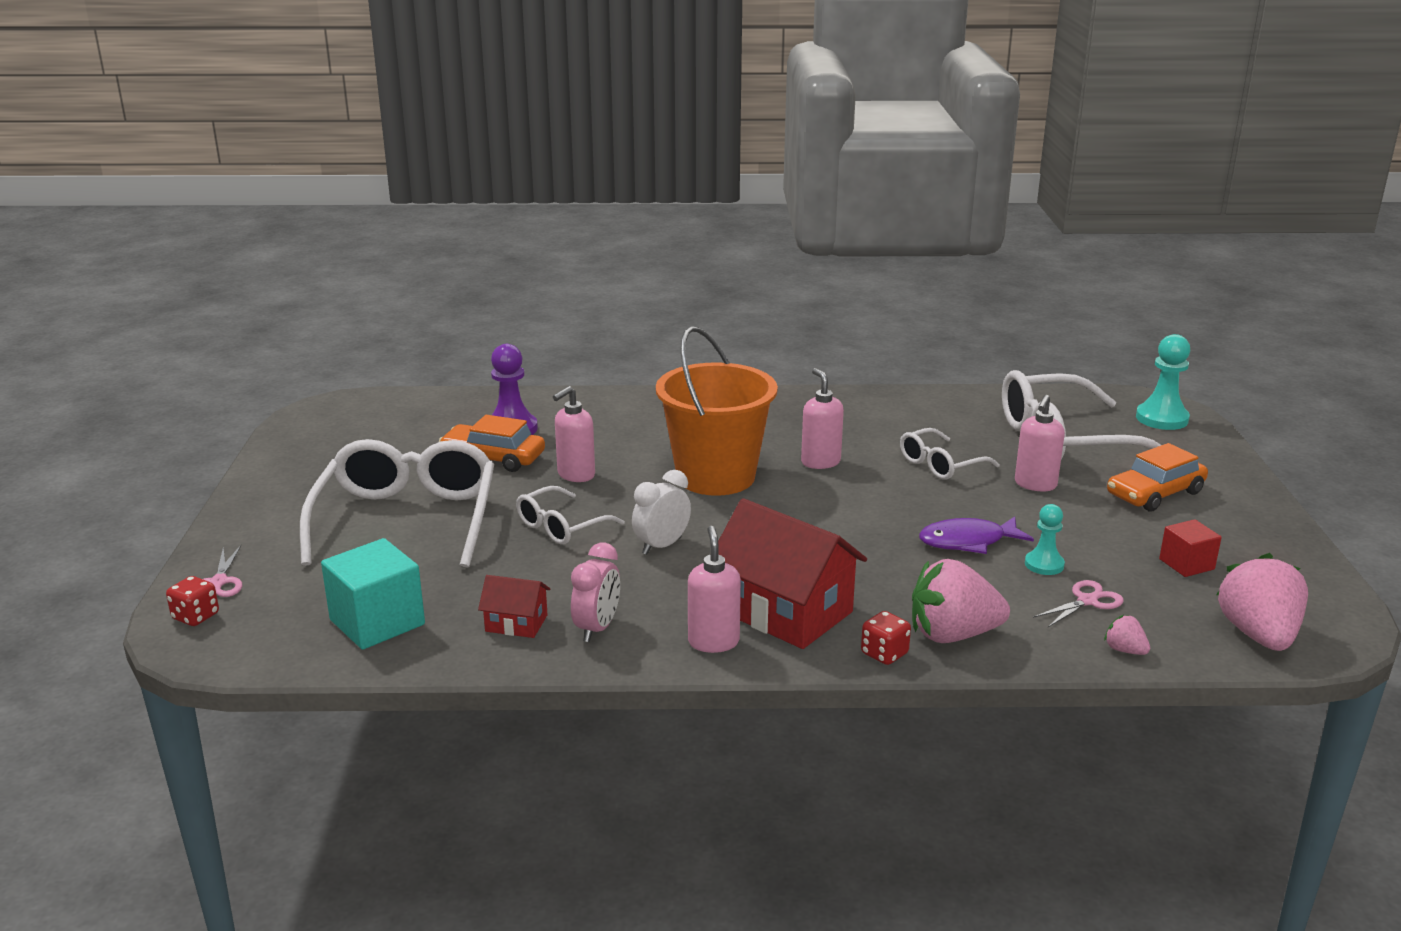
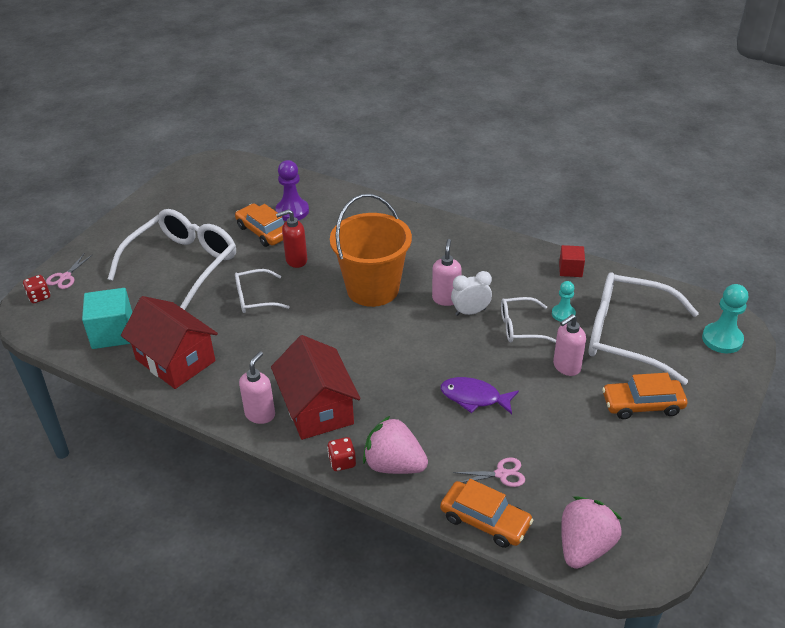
camera: 30 degrees right, 15 degrees up
red house [478,575,550,638] -> red house [121,296,218,389], size x2.08
pink soap dispenser [553,386,595,482] -> red soap dispenser [276,209,307,268]
pink clock [571,542,620,642] -> none
white clock [632,470,691,555] -> white clock moved to [451,271,492,316]
turquoise pawn [1025,504,1065,575] -> turquoise pawn moved to [552,281,576,322]
pink strawberry [1104,615,1150,655] -> orange car [440,479,533,548]
red cube [1159,519,1222,577] -> red cube moved to [559,245,585,277]

